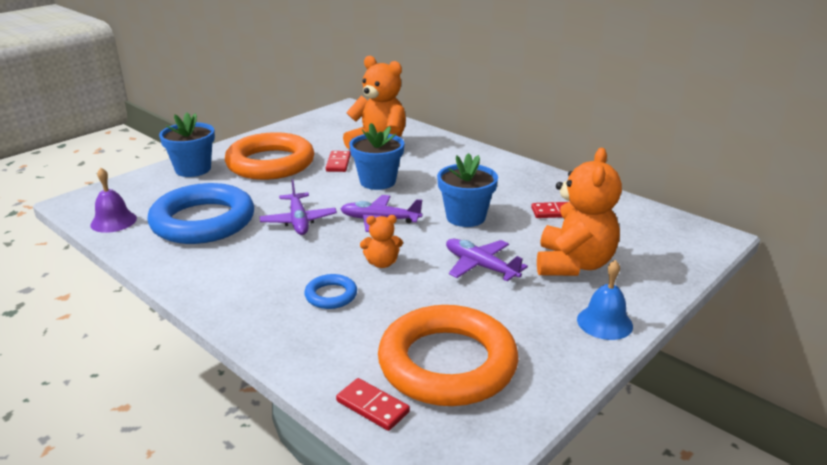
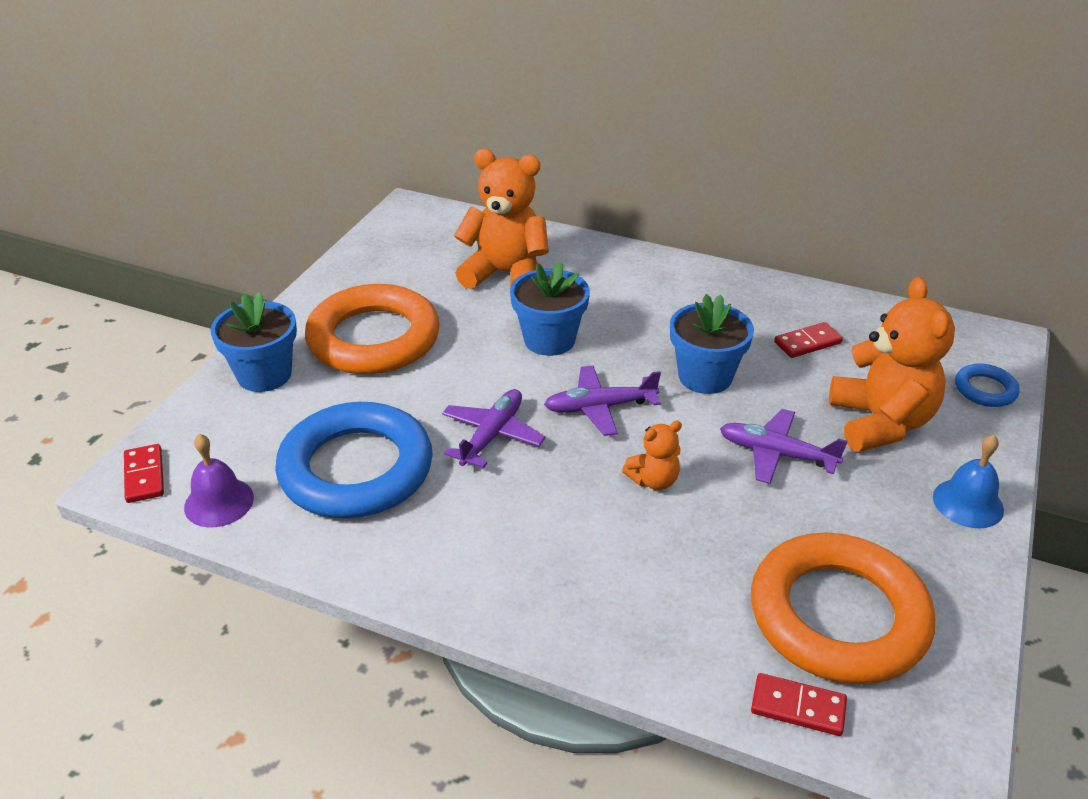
camera: 20 degrees left, 10 degrees up
purple plane [260,179,337,235] -> purple plane turned 120 degrees counterclockwise [442,389,545,468]
blue ring [304,274,357,309] -> blue ring moved to [955,364,1020,407]
red domino [326,151,351,172] -> red domino moved to [124,444,164,503]

